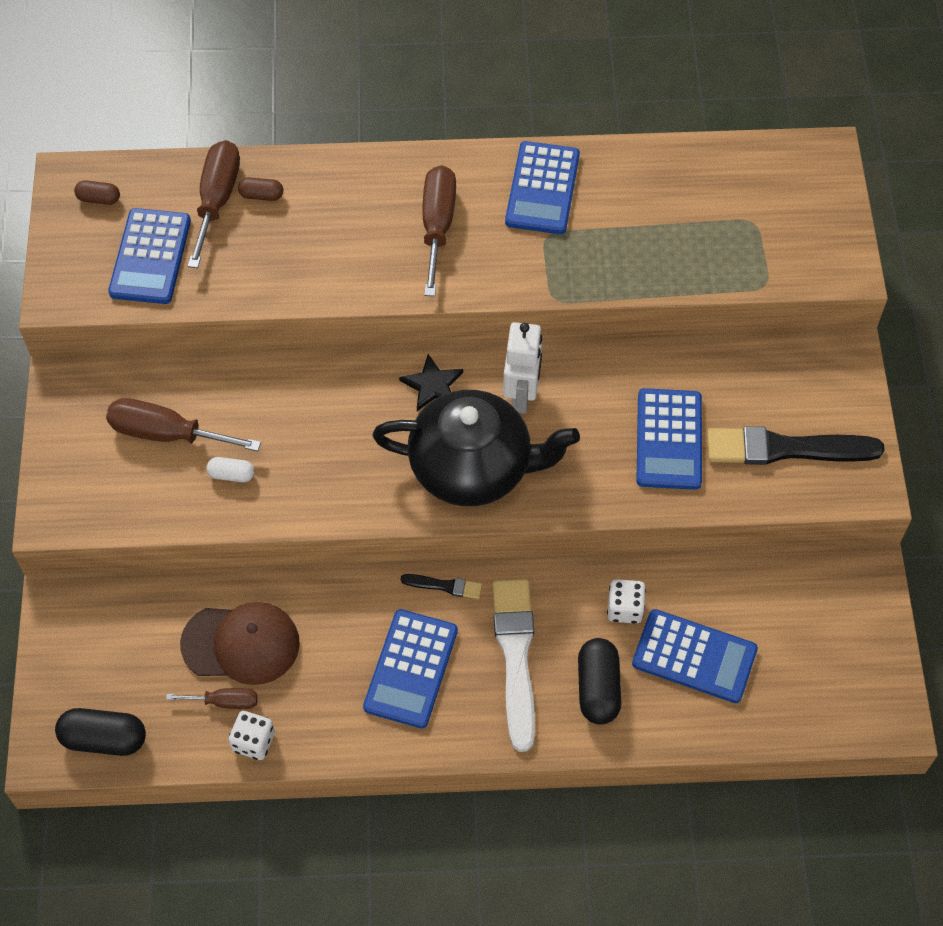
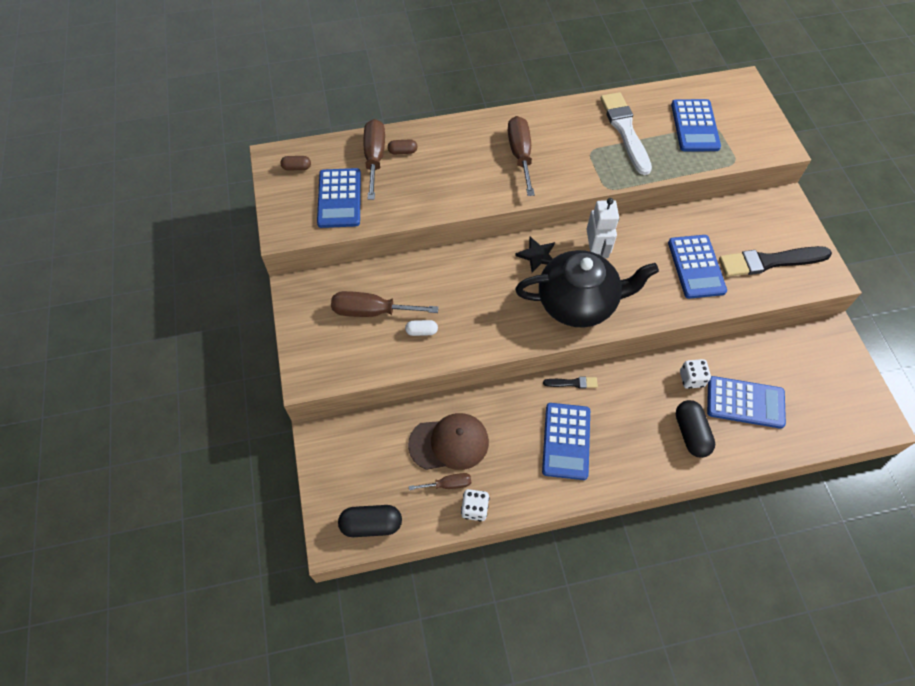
camera: 10 degrees left, 0 degrees up
white brush [492,579,535,752] -> white brush moved to [600,92,652,175]
blue calculator [505,141,580,234] -> blue calculator moved to [671,99,721,151]

